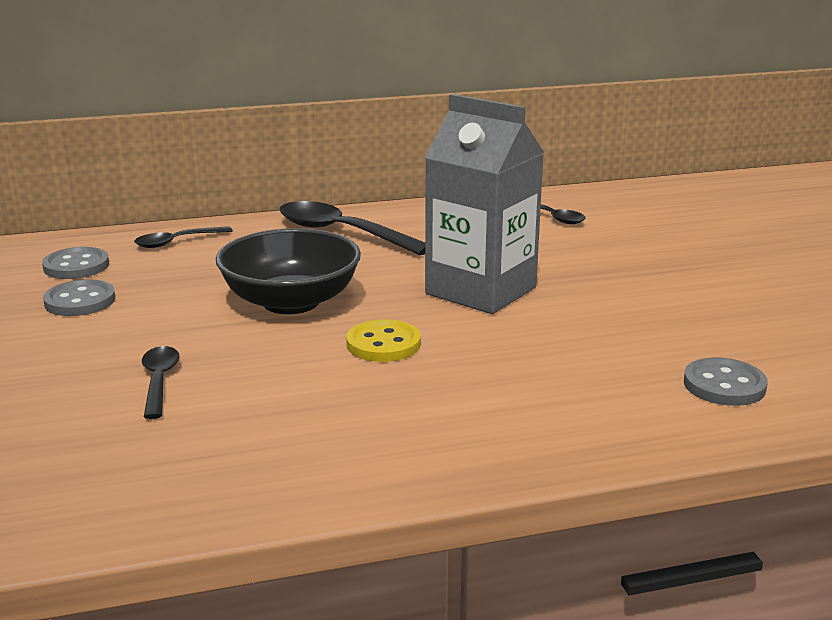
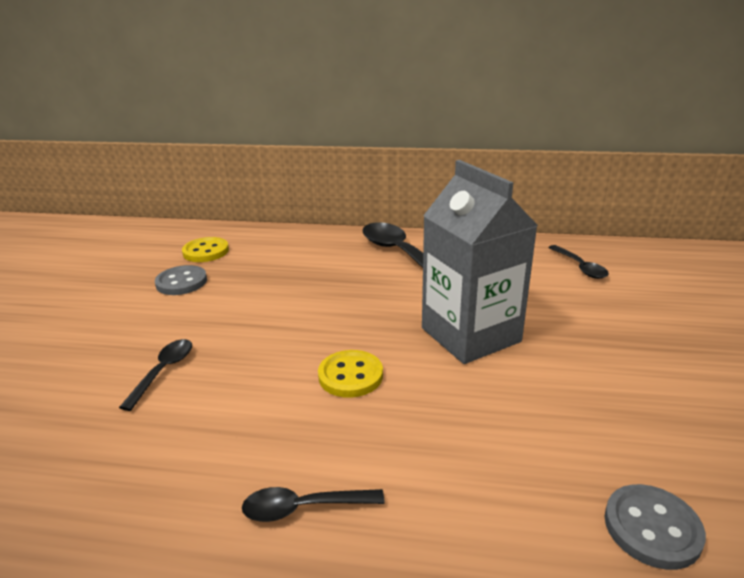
camera: 25 degrees right, 5 degrees up
grey button [42,247,109,279] -> yellow button [182,237,229,262]
black spoon [134,226,233,248] -> black spoon moved to [242,487,385,522]
black bowl [216,228,361,314] -> none

